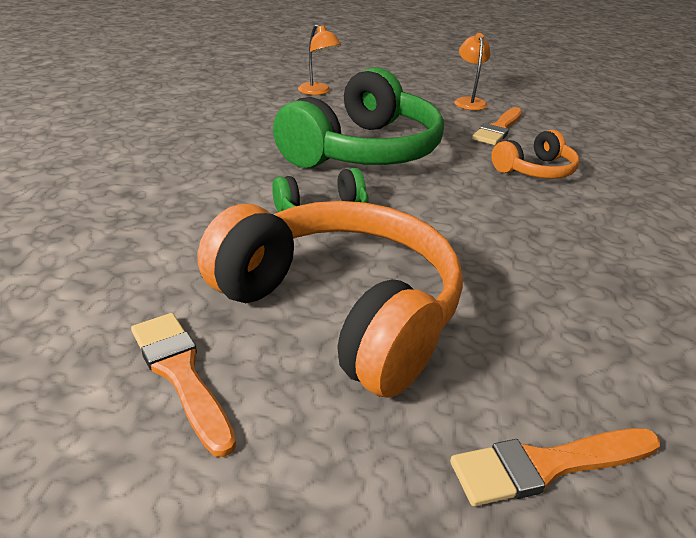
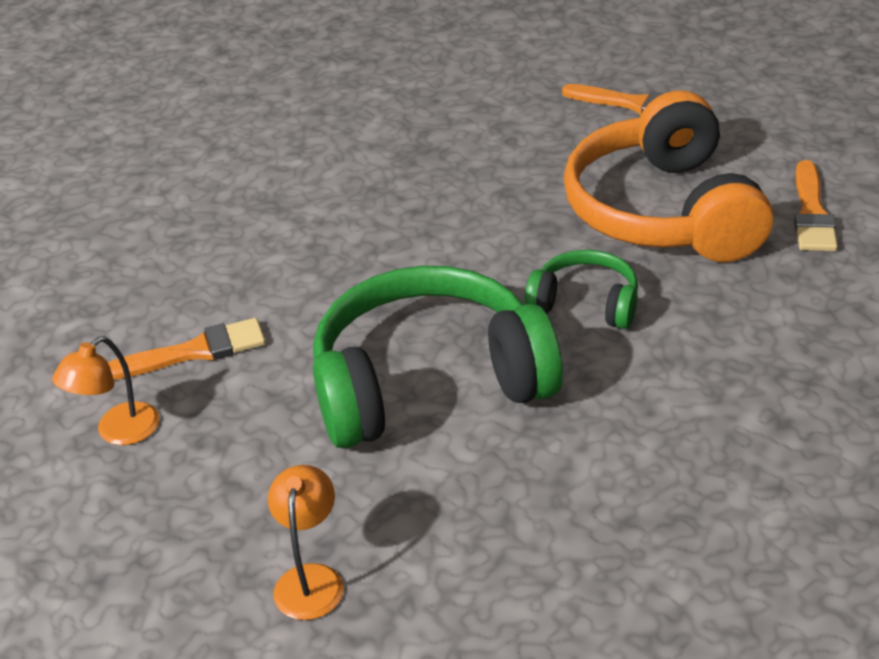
camera: 135 degrees left, 5 degrees up
orange headphones [491,130,579,179] -> none

